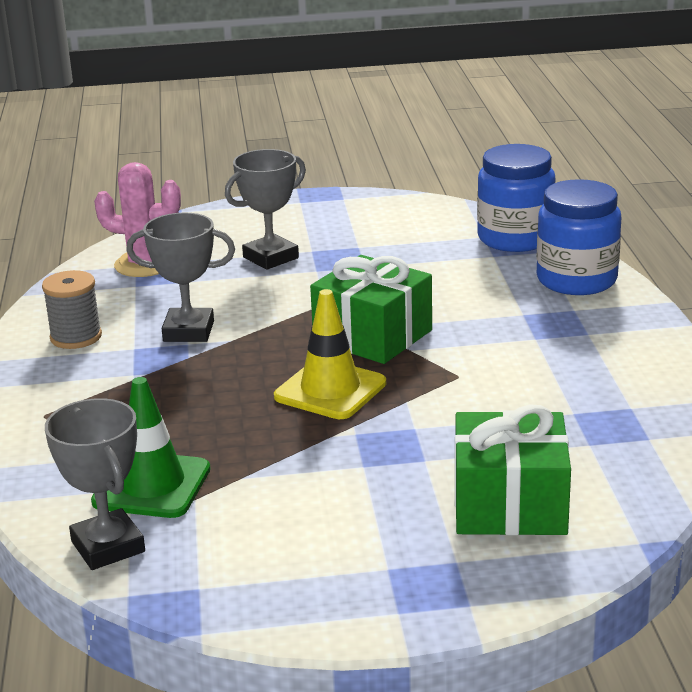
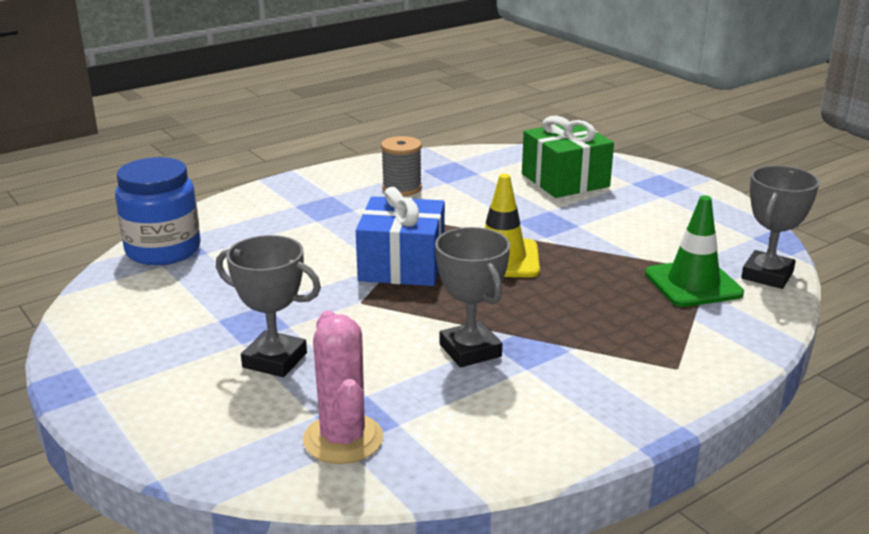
camera: 120 degrees left, 0 degrees up
grey spool [42,270,102,349] -> grey spool moved to [381,136,422,196]
green gift [310,255,432,364] -> blue gift [356,187,445,286]
blue jar [536,179,621,295] -> none

